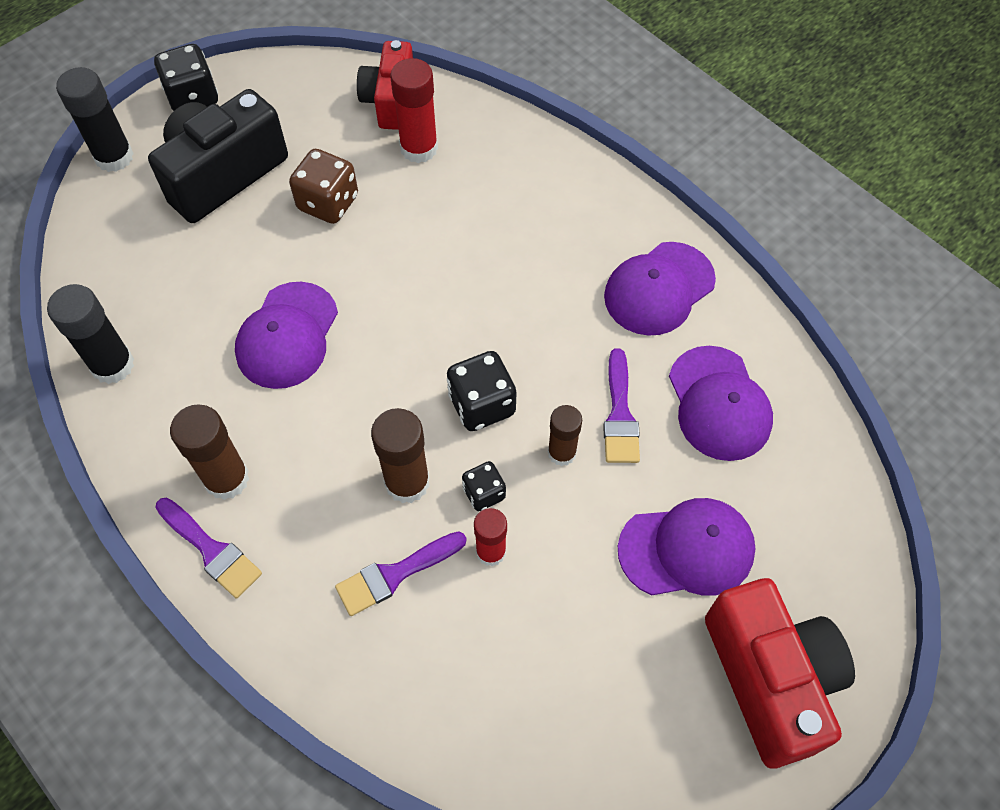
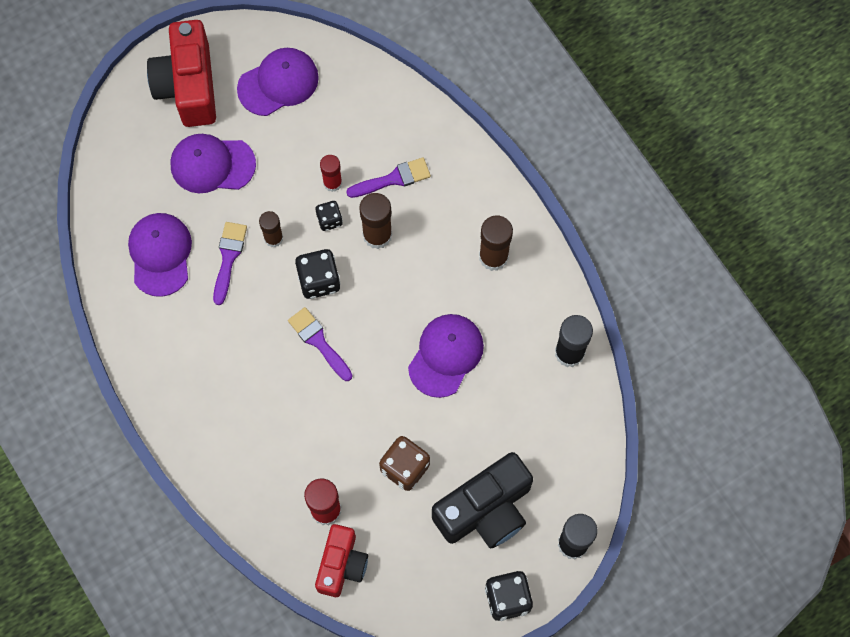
camera: 170 degrees left, 10 degrees up
purple brush [155,498,262,599] -> purple brush moved to [288,307,353,381]
purple cap [604,242,716,336] -> purple cap moved to [237,48,319,116]

